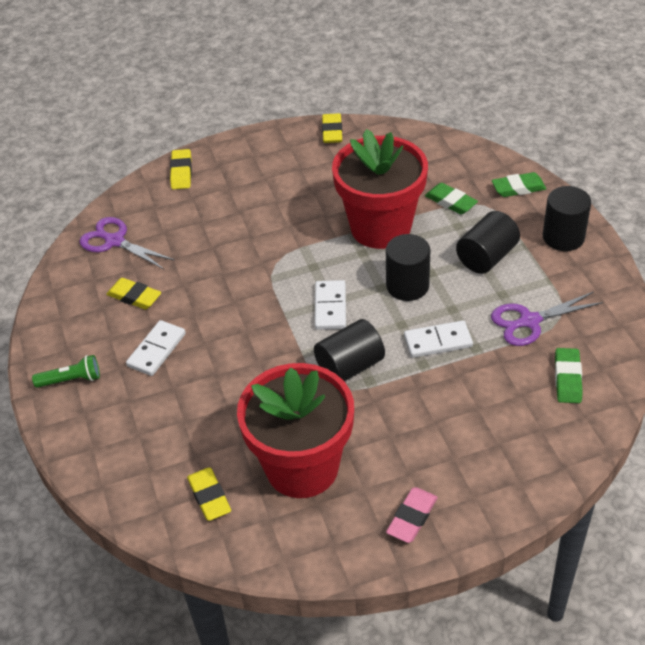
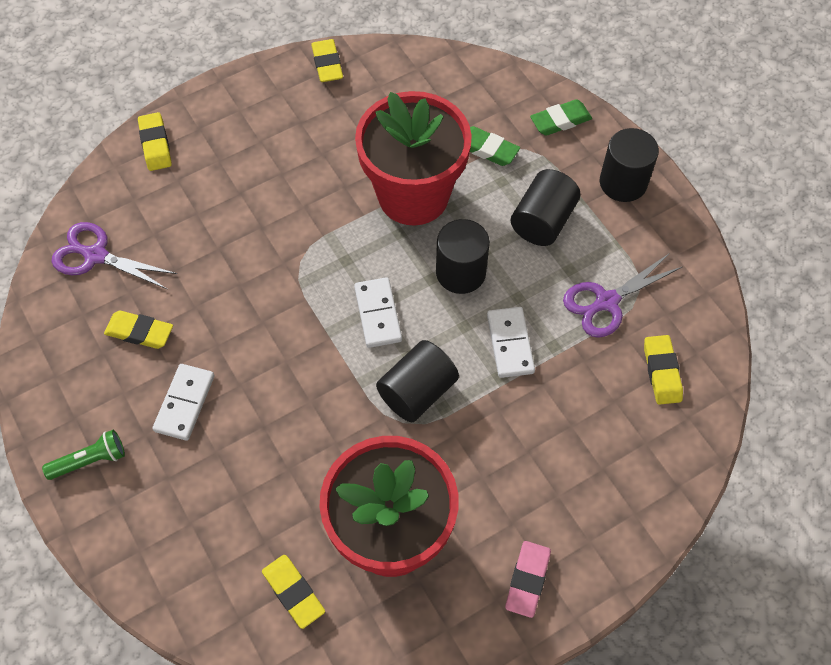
camera: 15 degrees left, 15 degrees up
white domino [404,320,473,358] -> white domino turned 75 degrees counterclockwise [487,307,535,378]
green eraser [555,348,583,403] -> yellow eraser [644,335,683,405]

